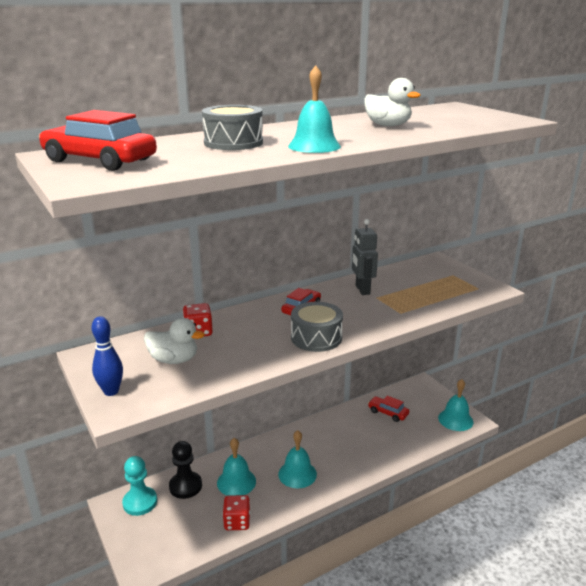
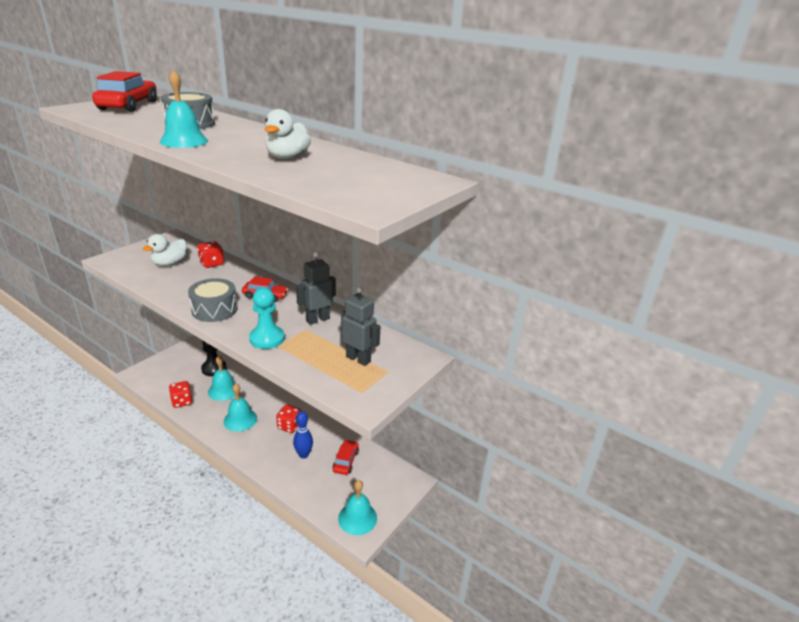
camera: 65 degrees right, 5 degrees up
blue bowling pin [91,316,123,396] -> blue bowling pin moved to [293,411,313,459]
turquoise pawn [122,456,157,516] -> turquoise pawn moved to [249,288,285,349]
white duck [144,318,205,364] -> white duck turned 45 degrees clockwise [143,234,187,266]
none -> red dice [276,404,301,433]
none -> grey robot [341,287,381,366]

